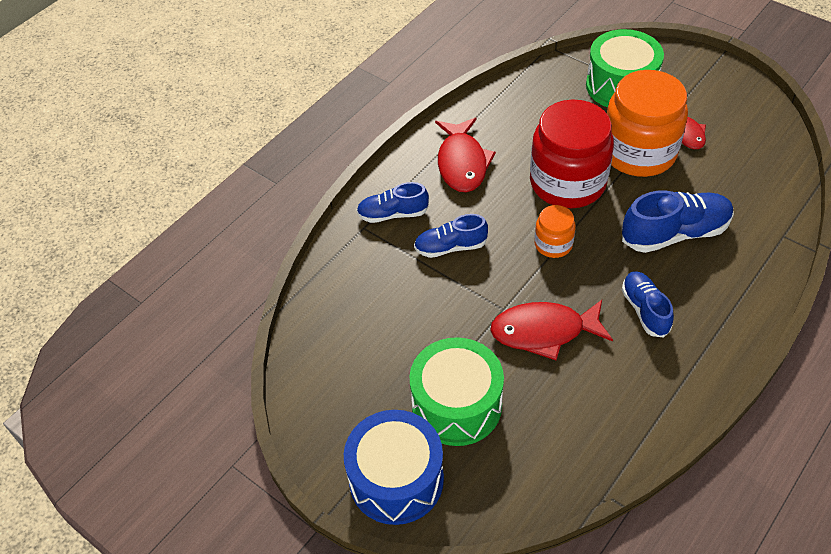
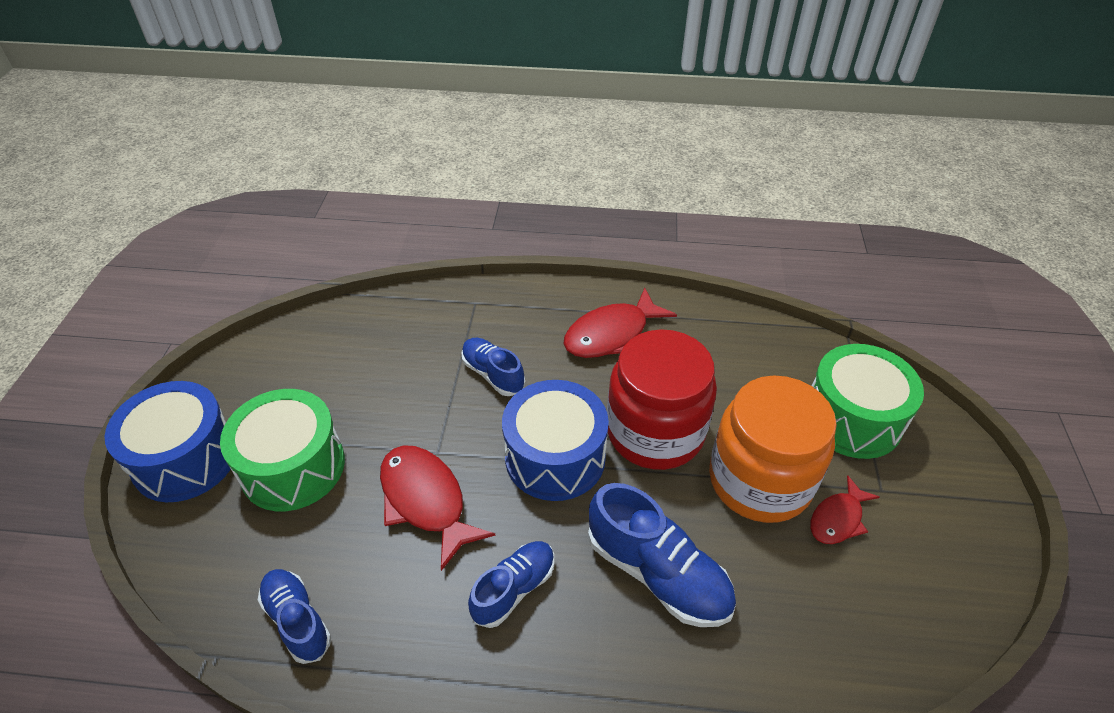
camera: 55 degrees right, 5 degrees down
blue shoe [357,182,429,223] -> blue shoe moved to [258,569,331,664]
orange jar [534,205,576,258] -> blue drum [502,380,609,501]

